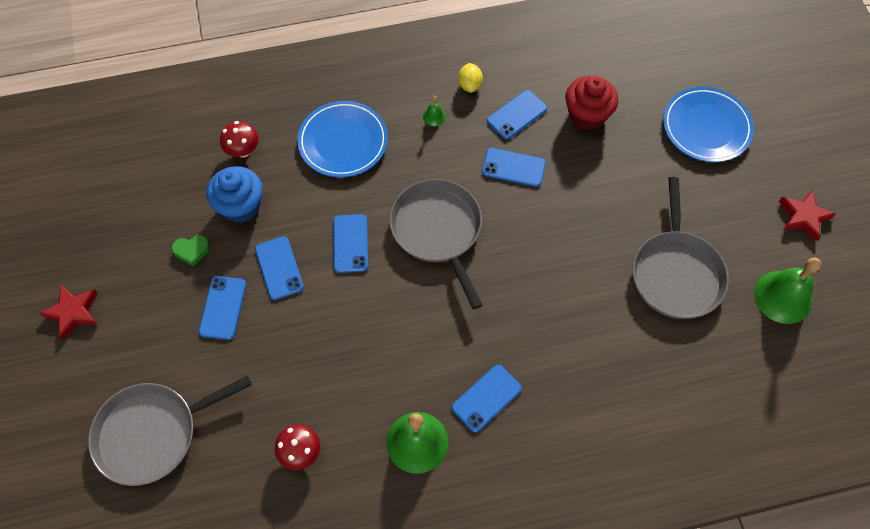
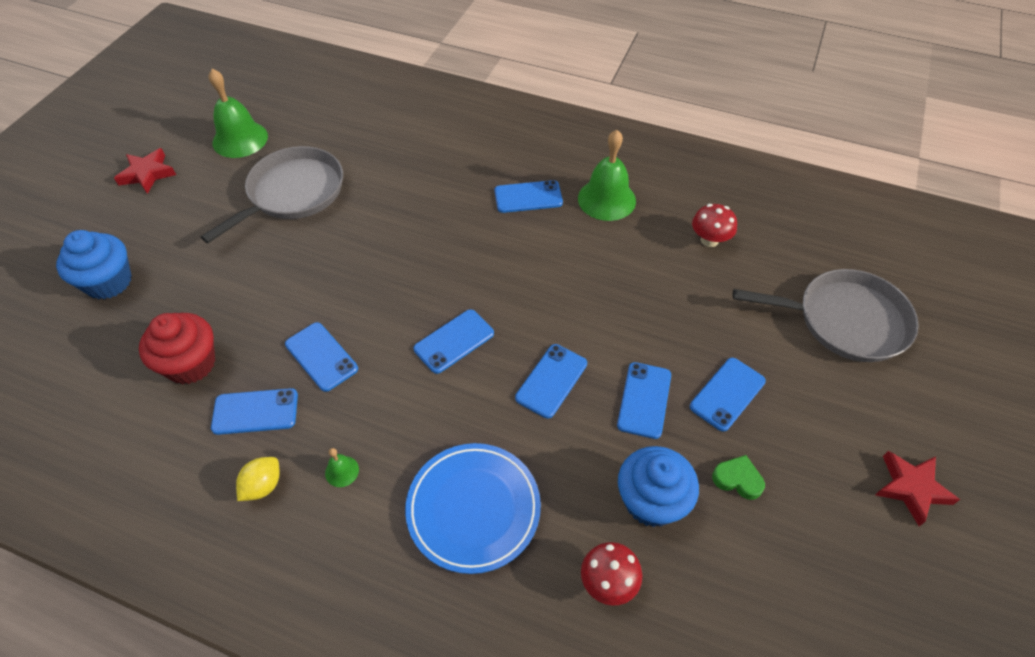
camera: 145 degrees left, 10 degrees down
grey pan [389,179,482,310] -> blue phone [413,309,494,374]
blue plate [663,87,754,162] -> blue cupcake [56,230,132,299]

